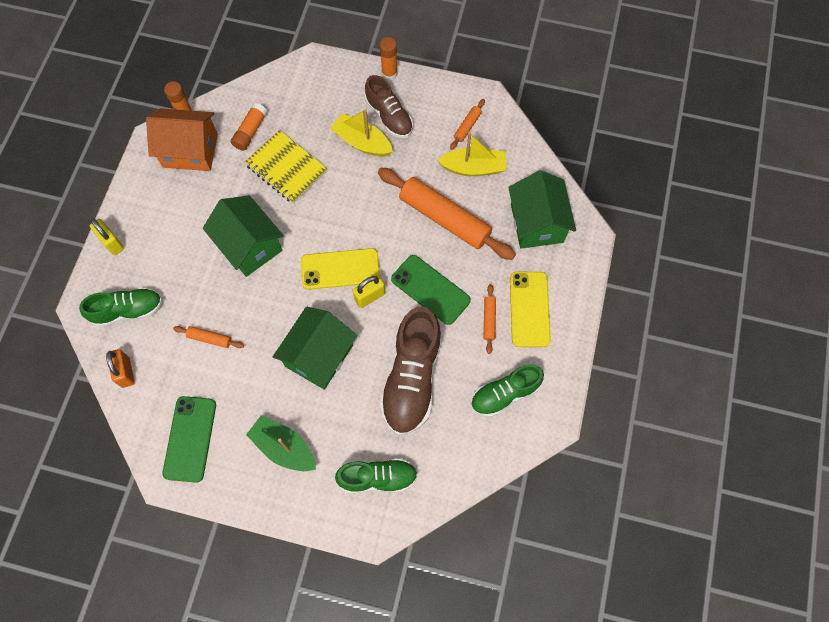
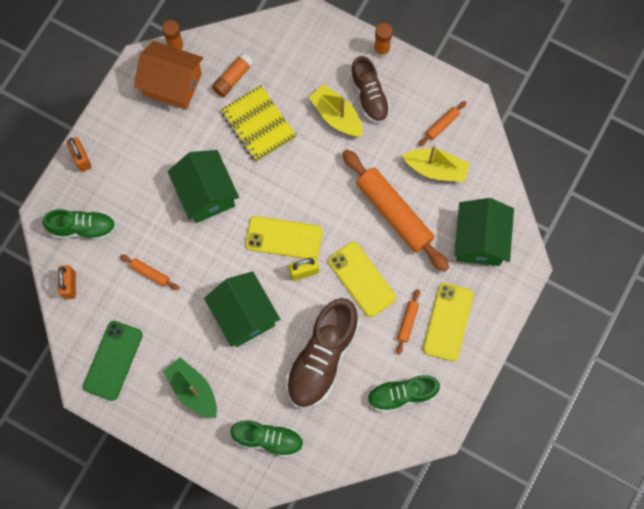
camera: 15 degrees right, 5 degrees up
yellow padlock [90,219,124,256] -> orange padlock [66,137,91,172]
green house [273,307,357,390] -> green house turned 75 degrees counterclockwise [204,271,280,347]
green phone [391,255,471,325] -> yellow phone [328,242,396,317]

